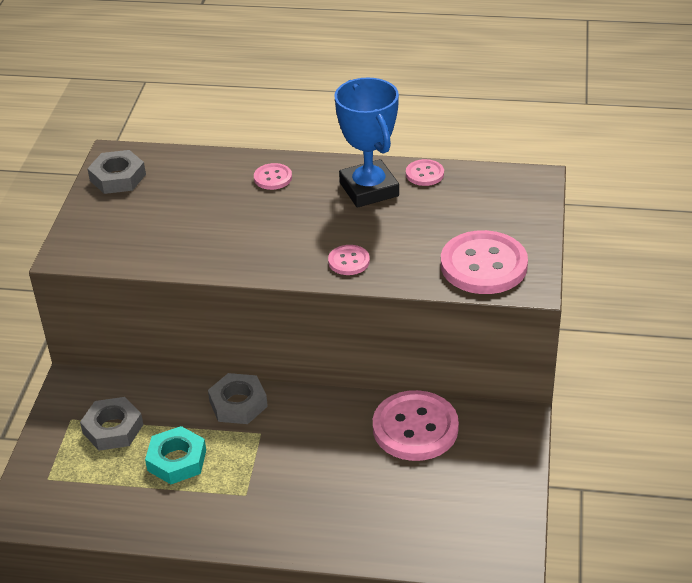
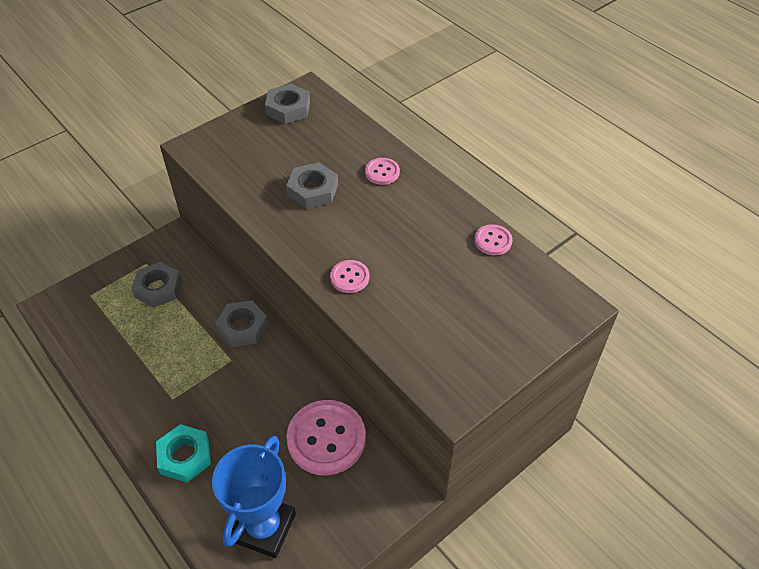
camera: 40 degrees right, 10 degrees up
turquoise nut [145,426,206,484] -> turquoise nut moved to [156,424,211,483]
blue trophy [334,78,399,208] -> blue trophy moved to [212,436,296,558]
pink button [441,230,528,294] -> none
none -> grey nut [286,163,338,209]

